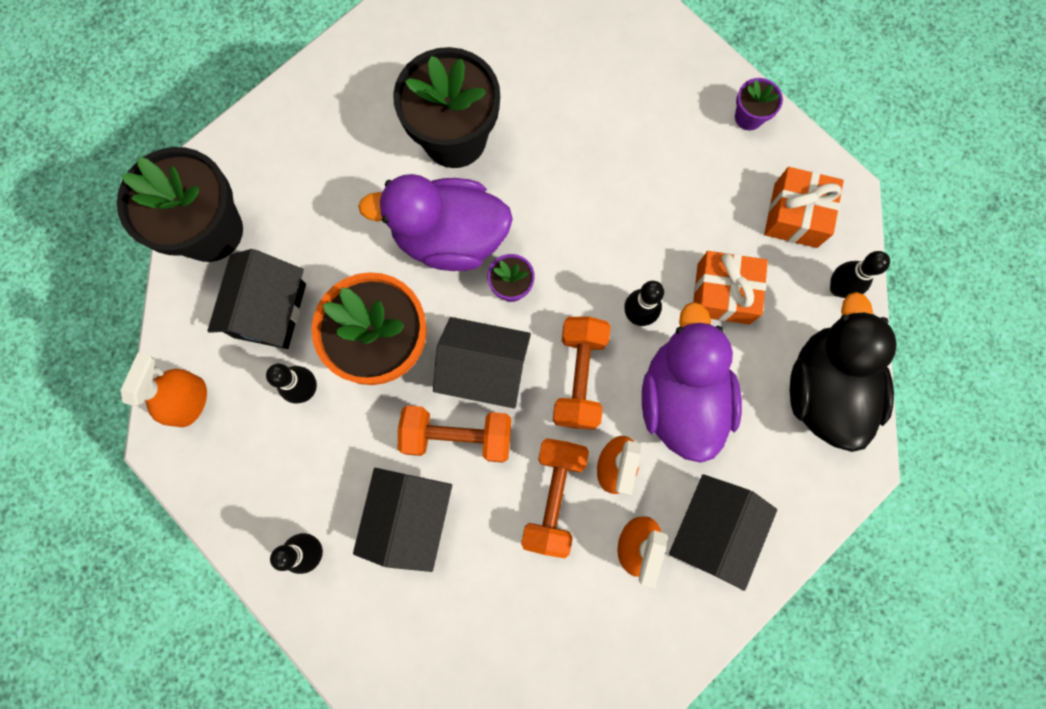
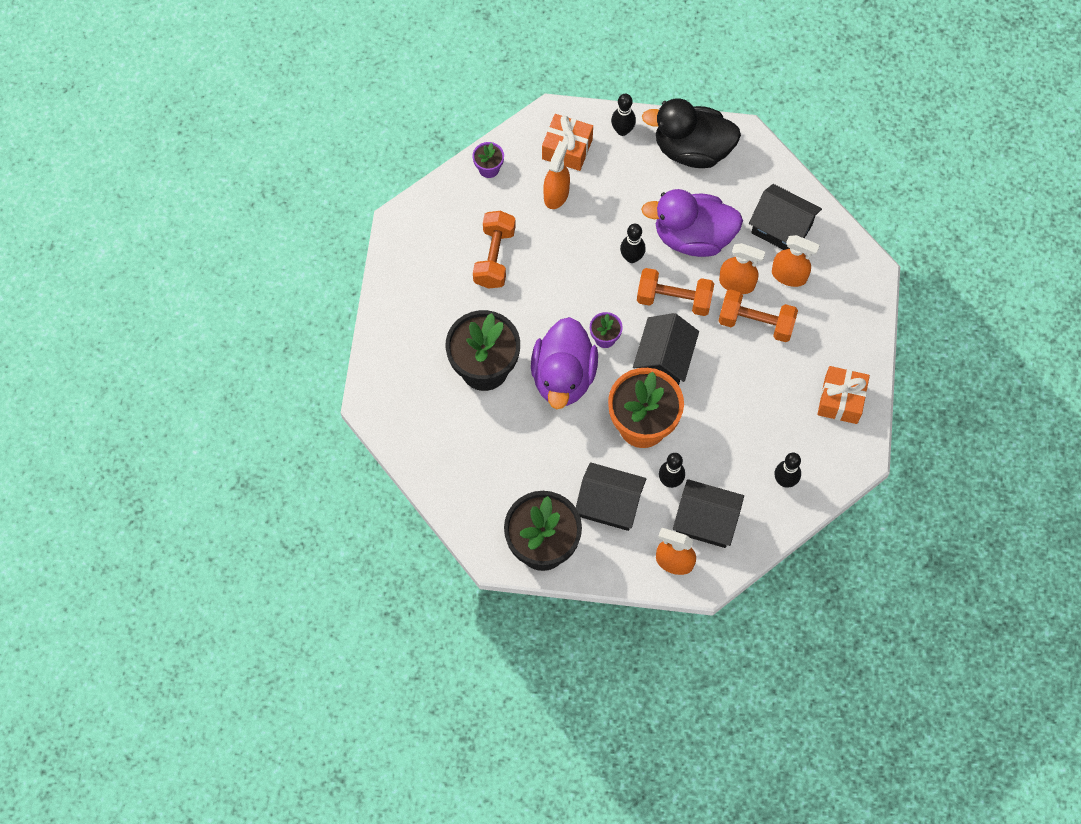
camera: 85 degrees left, 10 degrees down
black house [353,468,452,572] -> black house moved to [673,479,744,548]
orange dumbbell [398,405,511,463] -> orange dumbbell moved to [473,211,516,289]
orange gift [693,251,768,325] -> orange gift moved to [817,366,870,424]
none -> orange spray bottle [543,141,570,209]

